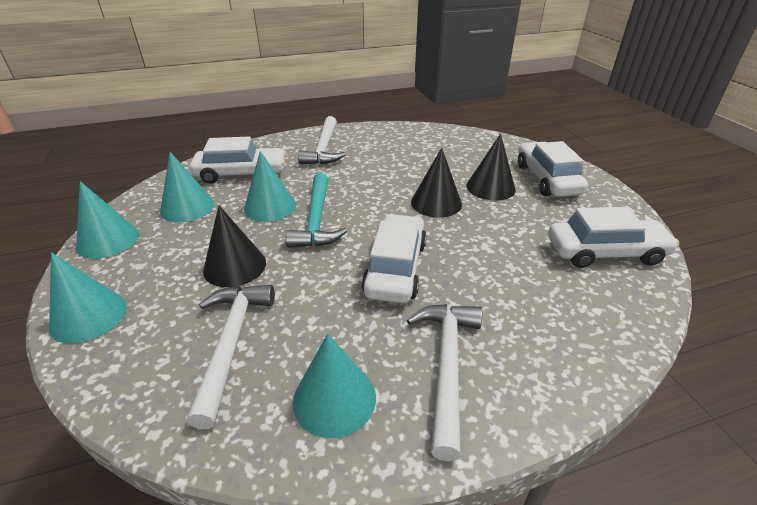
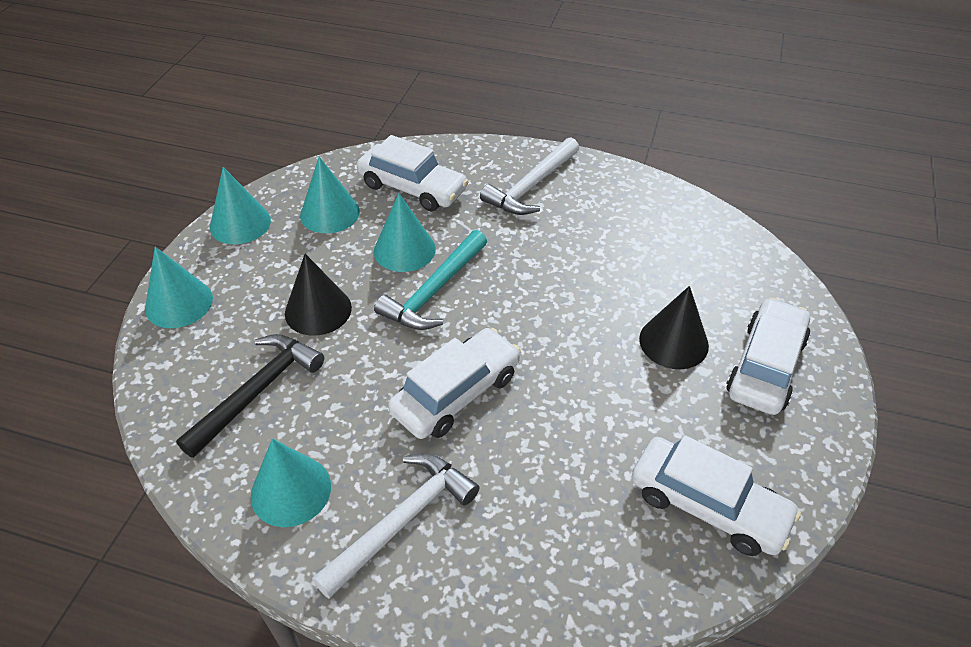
camera: 35 degrees right, 10 degrees up
white hammer [187,285,275,429] -> black hammer [176,334,324,458]
black cone [411,148,462,218] -> none

